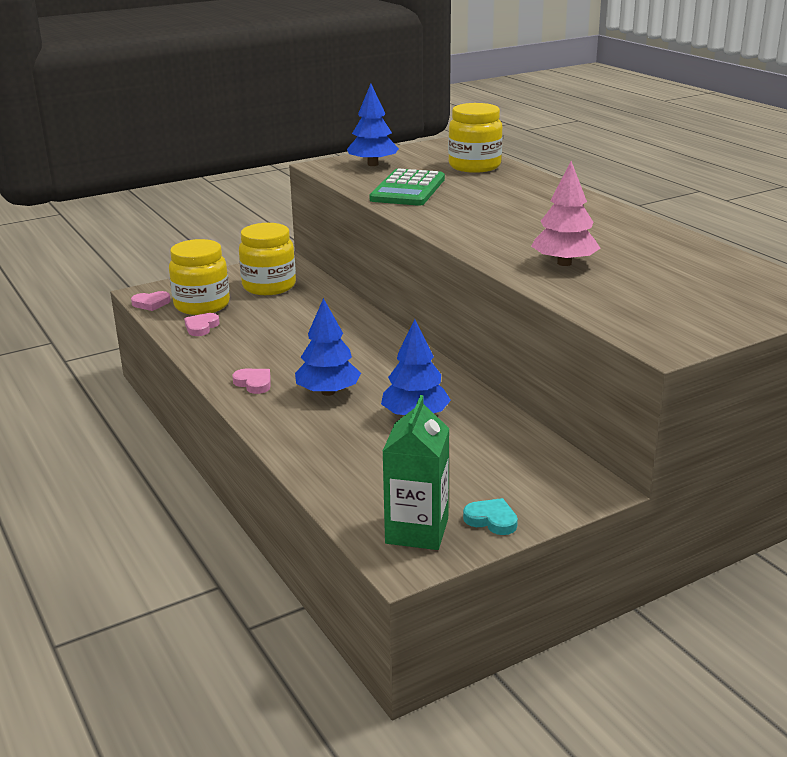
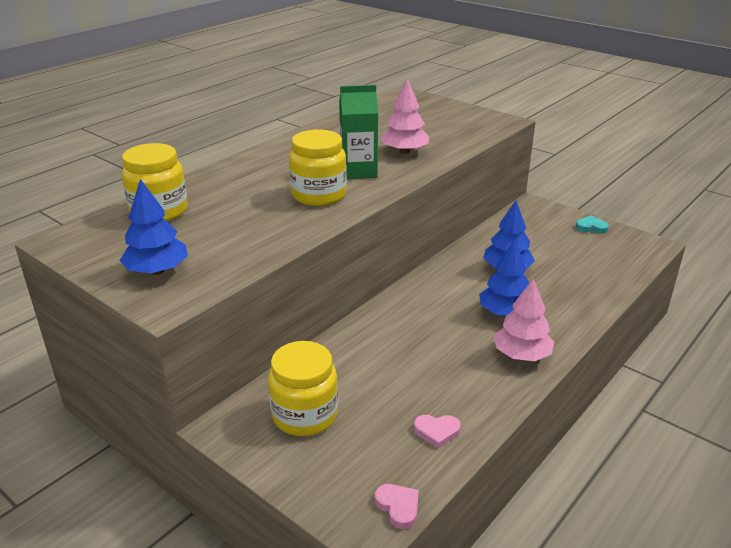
camera: 110 degrees left, 5 degrees up
yellow jar [169,239,230,315] -> yellow jar moved to [289,130,347,206]
pink heart [232,369,270,394] -> pink tree [494,278,555,361]
green calculator [370,168,445,206] -> none
green carton [382,395,449,550] -> green carton moved to [339,85,378,179]
turquoise heart [463,498,518,535] -> turquoise heart turned 90 degrees clockwise [576,215,609,234]

